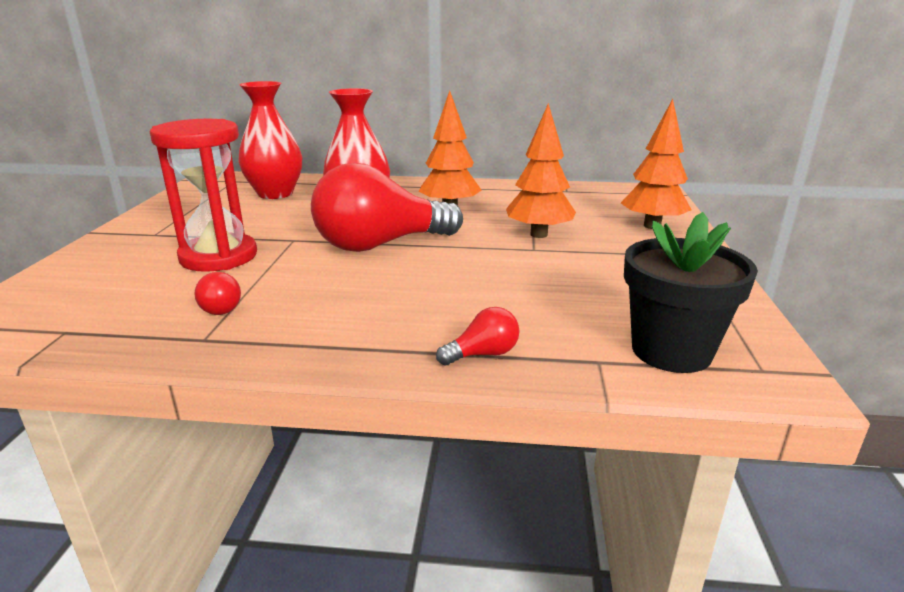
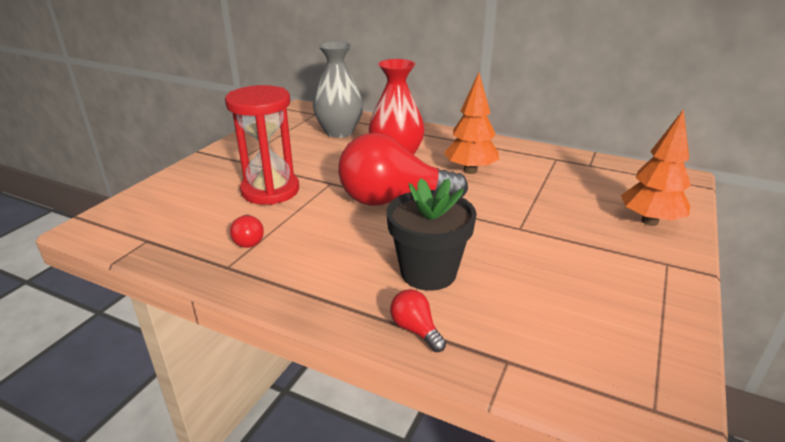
camera: 20 degrees right, 5 degrees up
red vase [238,81,302,199] -> grey vase [313,41,363,138]
red light bulb [436,307,519,365] -> red light bulb turned 120 degrees counterclockwise [390,289,446,352]
orange tree [506,103,576,238] -> none
black flower pot [624,212,758,373] -> black flower pot moved to [387,178,477,291]

